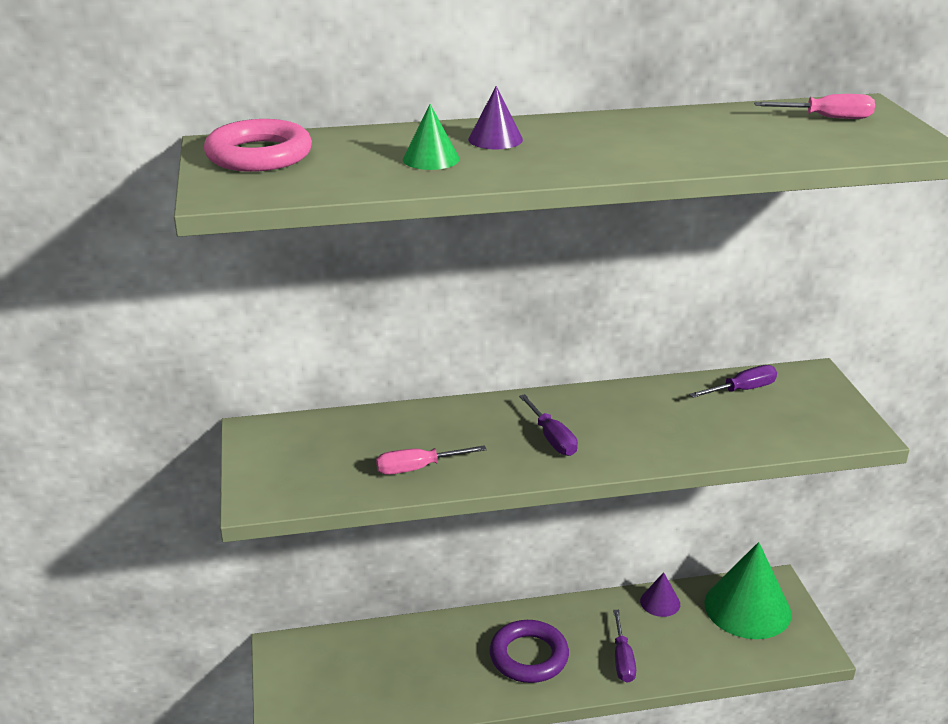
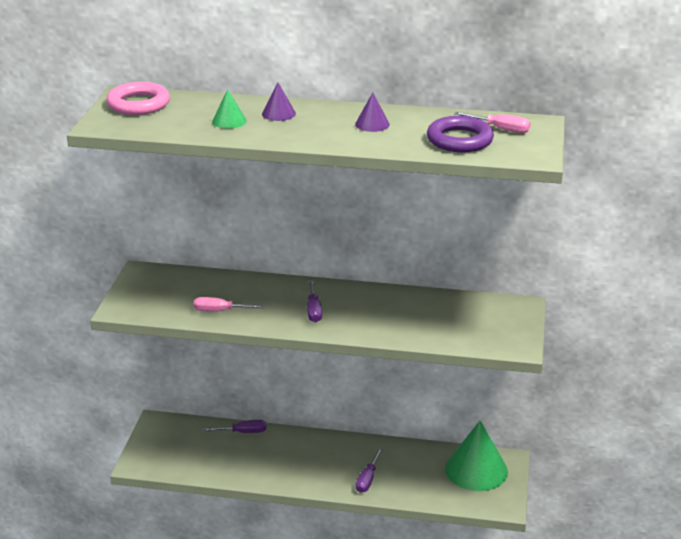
camera: 20 degrees right, 0 degrees up
purple ring [489,620,569,683] -> purple ring moved to [427,116,494,152]
purple cone [640,572,680,617] -> purple cone moved to [355,93,390,132]
purple screwdriver [689,365,777,398] -> purple screwdriver moved to [203,420,266,433]

